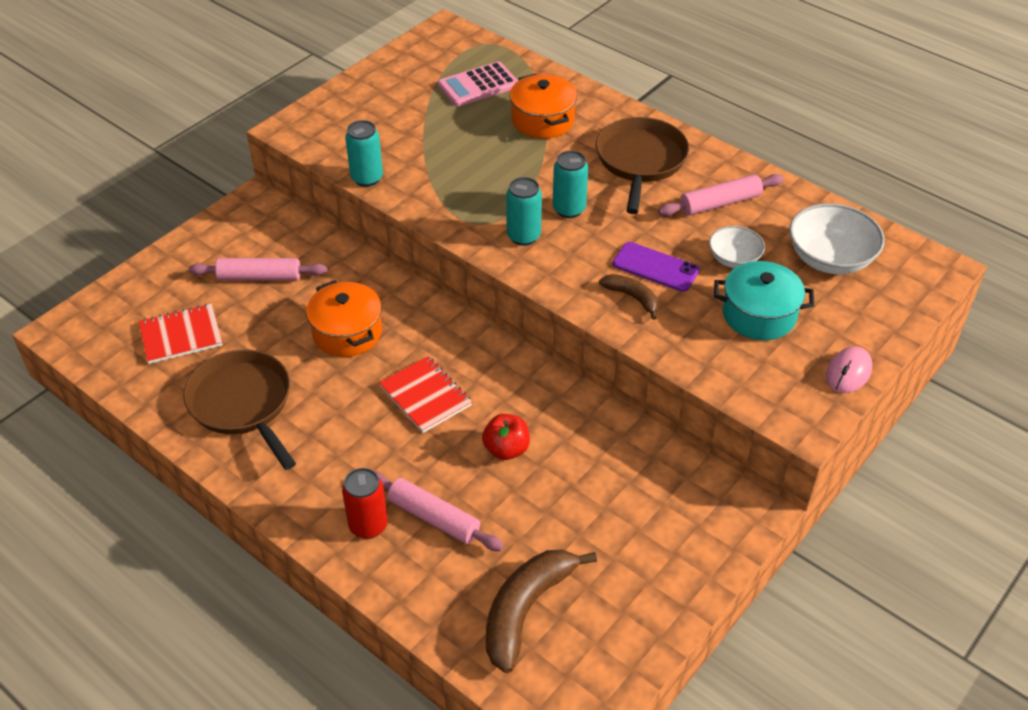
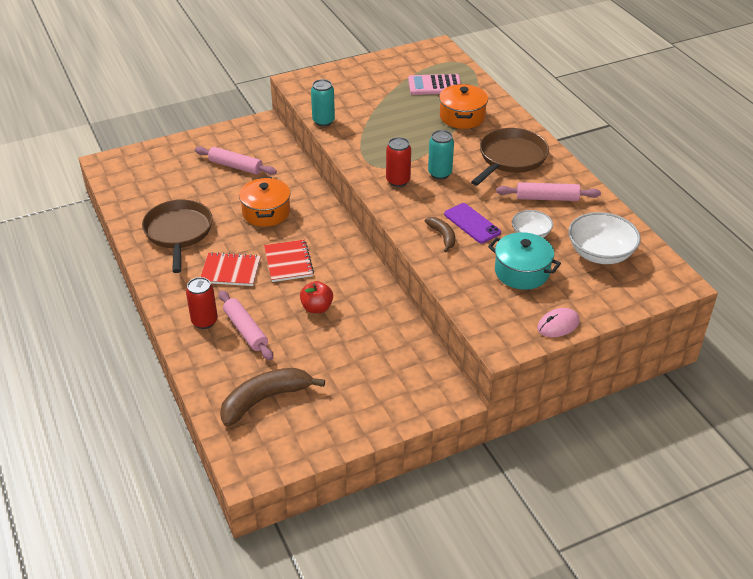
camera: 25 degrees right, 5 degrees down
red notebook [139,304,222,364] -> red notebook moved to [200,252,261,286]
turquoise can [506,177,542,246] -> red can [386,137,411,187]

